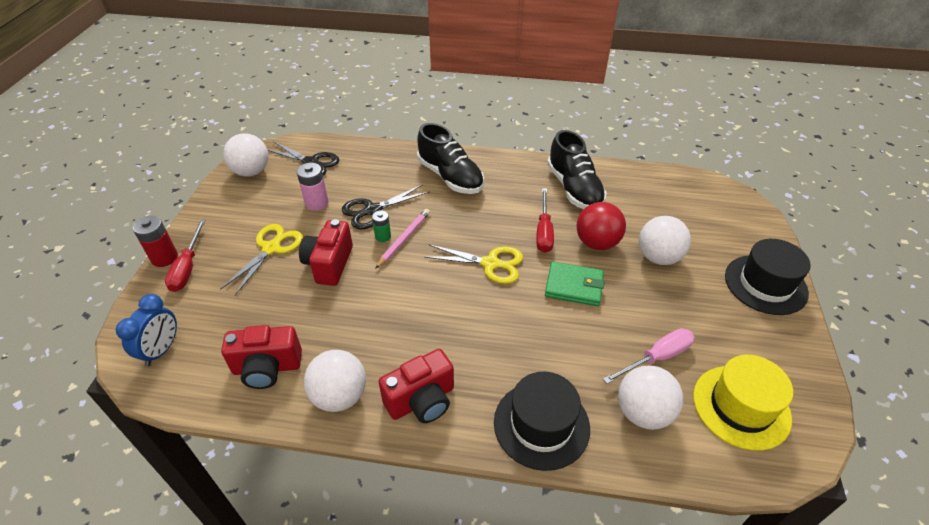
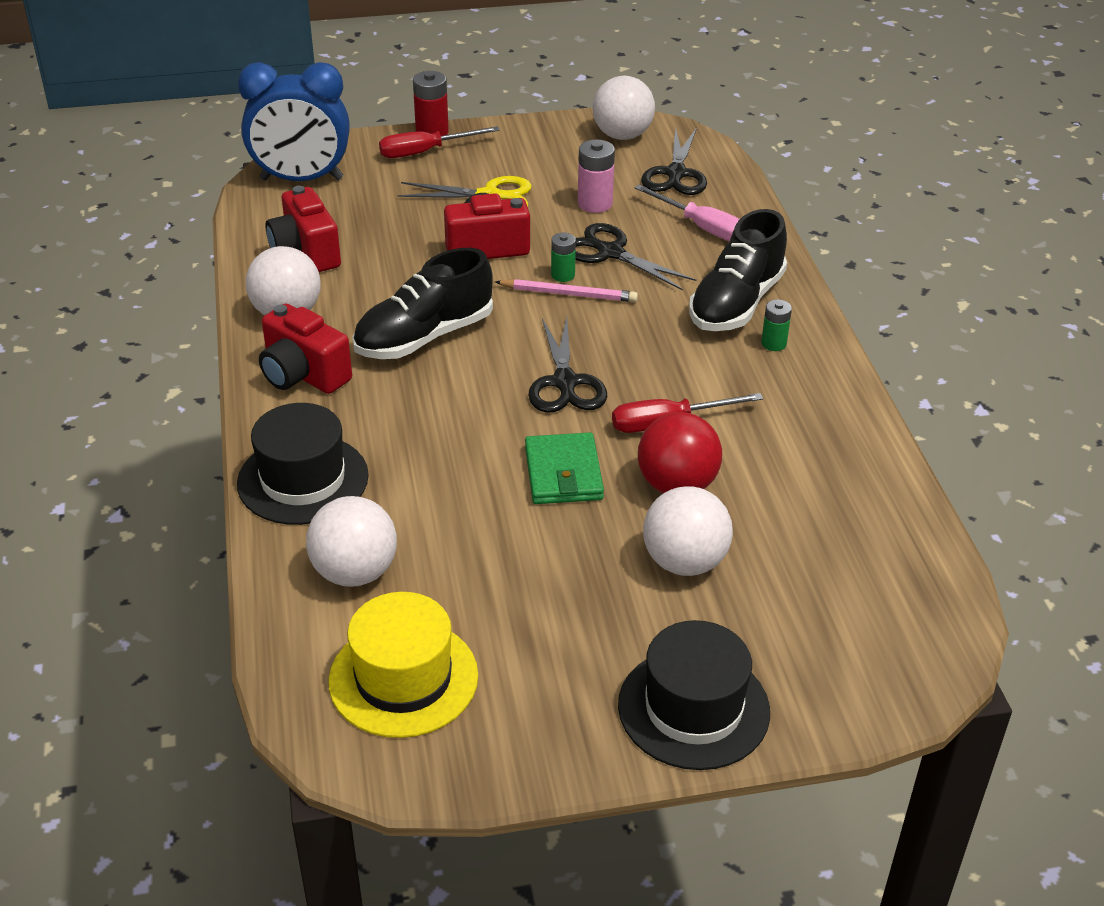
camera: 70 degrees right, 5 degrees down
blue clock [116,294,177,366] -> blue clock [238,62,350,181], size x1.66
yellow scissors [424,245,523,284] -> black scissors [528,317,607,413]
black shoe [547,130,607,209] -> black shoe moved to [352,248,493,359]
pink screwdriver [603,328,695,384] -> pink screwdriver moved to [635,184,739,241]
none -> green battery [761,299,792,351]

